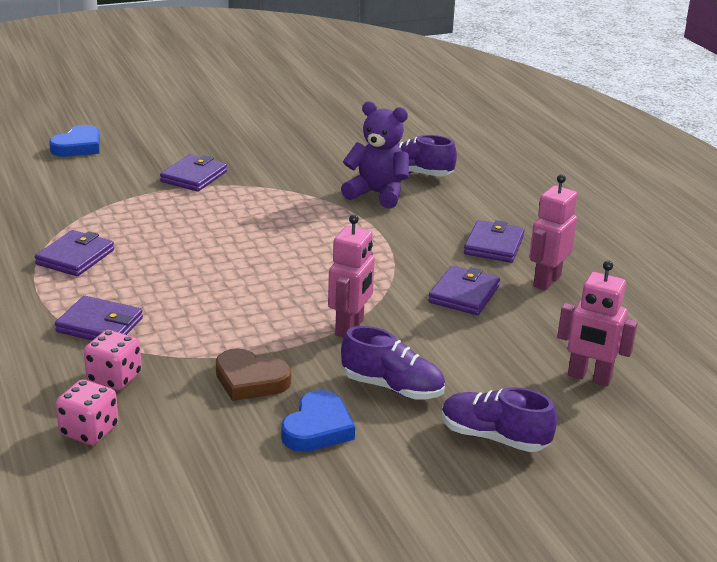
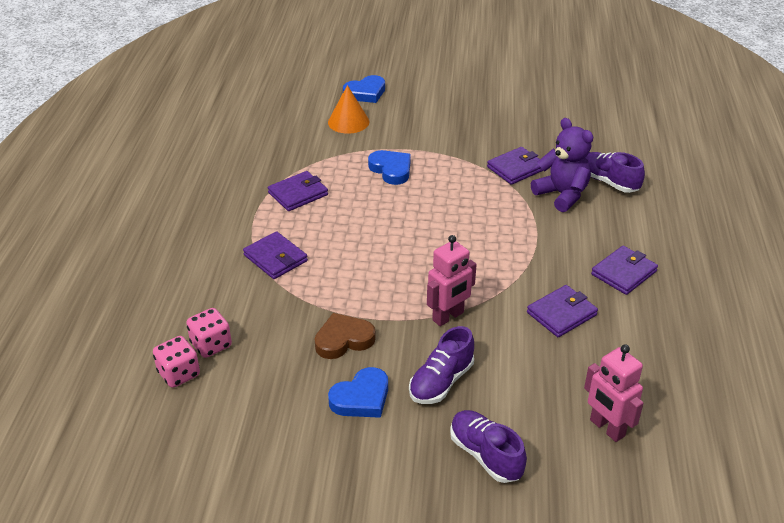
camera: 30 degrees right, 10 degrees up
pink dice [84,330,142,390] -> pink dice moved to [153,336,200,388]
purple wallet [160,154,227,192] -> purple wallet moved to [487,147,544,185]
brown heart [216,348,291,401] -> brown heart turned 105 degrees clockwise [315,313,376,359]
purple shoe [341,326,445,400] -> purple shoe turned 75 degrees clockwise [409,326,474,404]
pink robot [529,174,577,290] -> none
none -> orange cone [328,85,369,134]
none -> blue heart [368,150,411,185]

